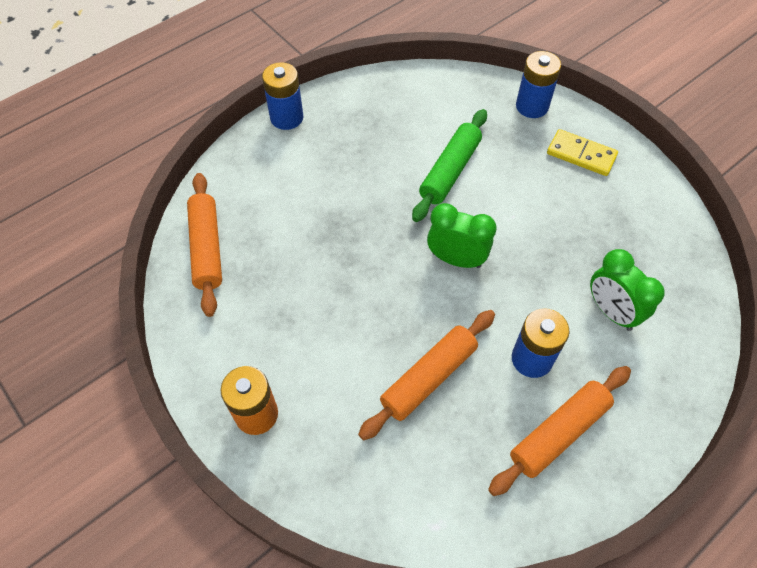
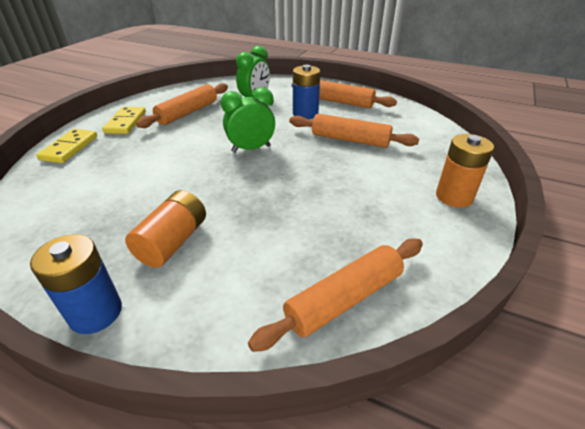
camera: 115 degrees left, 20 degrees down
green rolling pin [412,109,487,222] -> none
green clock [427,203,497,268] -> green clock turned 75 degrees clockwise [221,87,275,153]
blue battery [516,51,561,118] -> yellow domino [37,129,97,163]
none -> orange battery [125,190,206,268]
none -> orange rolling pin [136,83,228,128]

